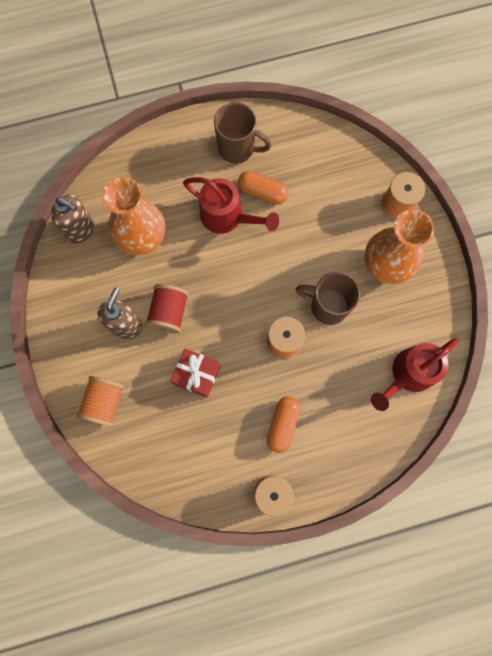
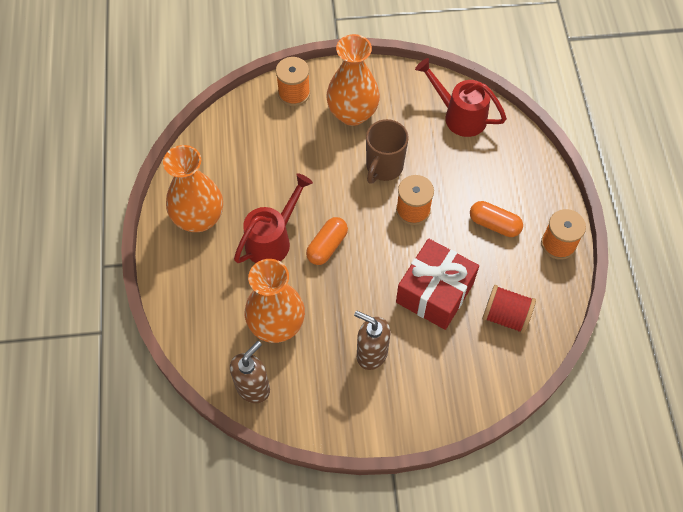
camera: 80 degrees left, 15 degrees down
orange spool [76,376,124,427] -> none
red spool [145,284,189,333] -> red spool moved to [482,285,536,334]
red gift [171,348,220,398] -> red gift [396,238,479,330], size x1.58
brown mug [214,102,272,164] -> orange vase [163,145,223,232]
orange capsule [238,171,289,205] -> orange capsule moved to [306,217,348,265]
red watering can [371,338,458,411] -> red watering can turned 150 degrees clockwise [415,58,507,137]

